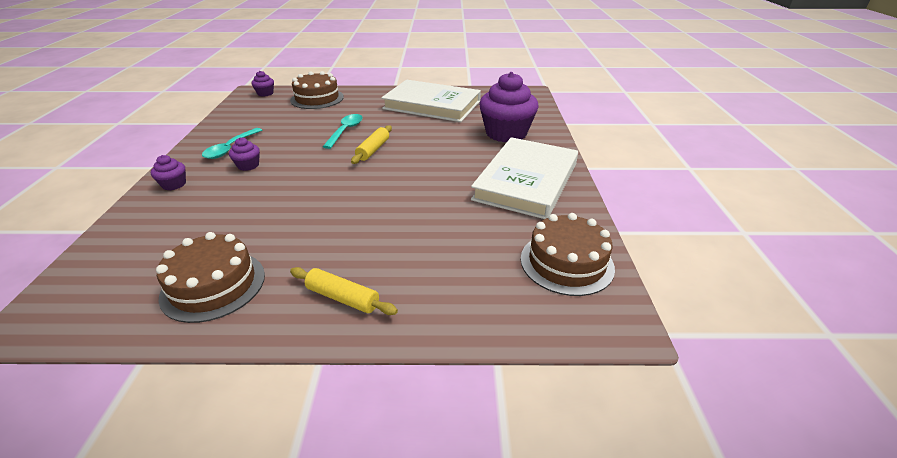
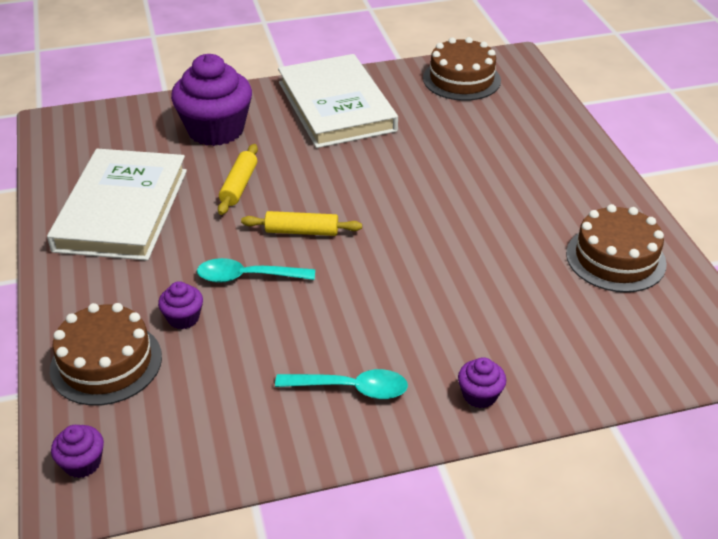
camera: 105 degrees left, 5 degrees up
purple cupcake [229,137,260,171] -> purple cupcake moved to [158,281,203,329]
yellow rolling pin [290,267,398,315] -> yellow rolling pin moved to [218,144,258,215]
white book [471,137,578,219] -> white book turned 60 degrees clockwise [278,54,398,148]

